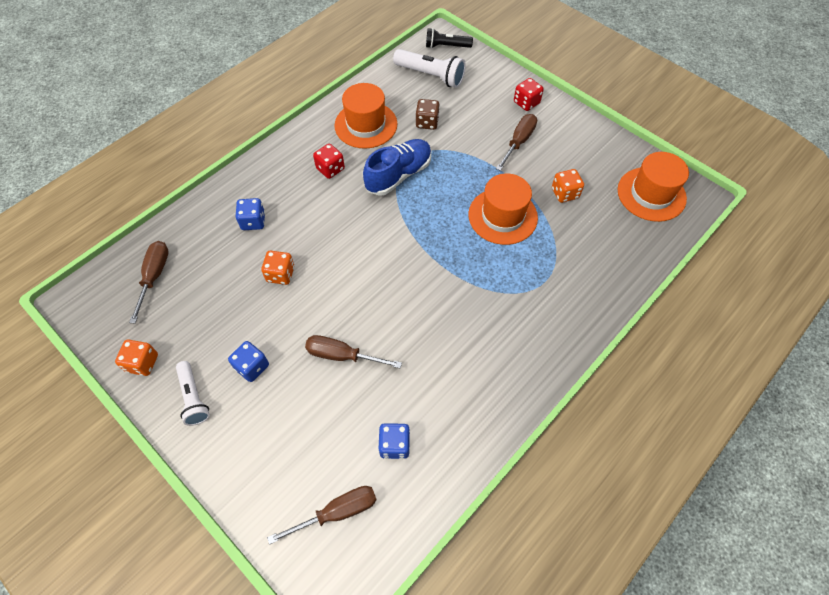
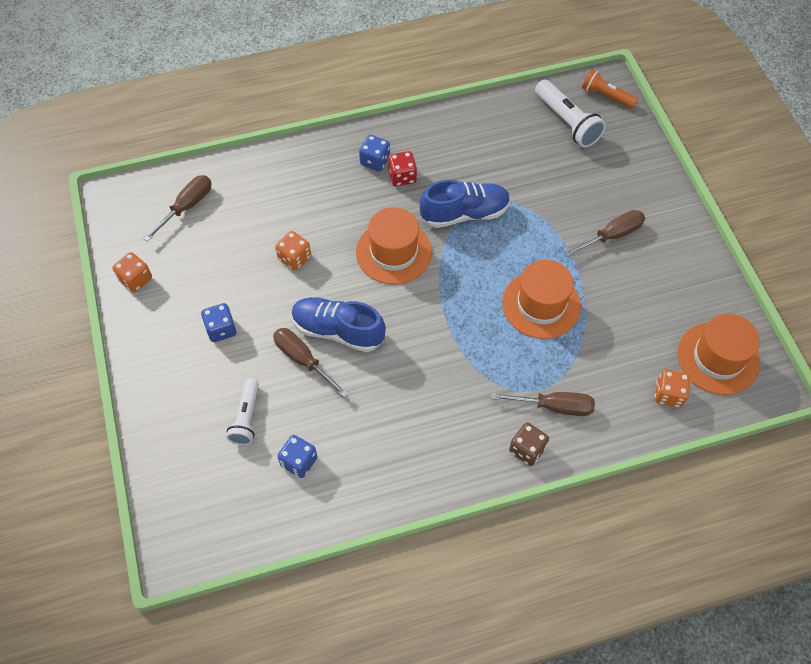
camera: 30 degrees right, 0 degrees up
white flashlight [176,361,210,426] -> white flashlight moved to [226,378,259,445]
blue dice [235,198,265,230] -> blue dice moved to [359,135,390,171]
brown screwdriver [267,486,377,545] -> brown screwdriver moved to [490,392,595,416]
orange hat [334,83,398,149] -> orange hat moved to [356,207,432,284]
brown dice [416,99,440,130] -> brown dice moved to [509,422,549,466]
black flashlight [426,28,473,48] -> orange flashlight [582,69,638,108]
red dice [514,78,544,111] -> none
orange dice [552,169,584,203] -> orange dice moved to [655,369,691,408]
none -> blue shoe [292,297,386,352]

